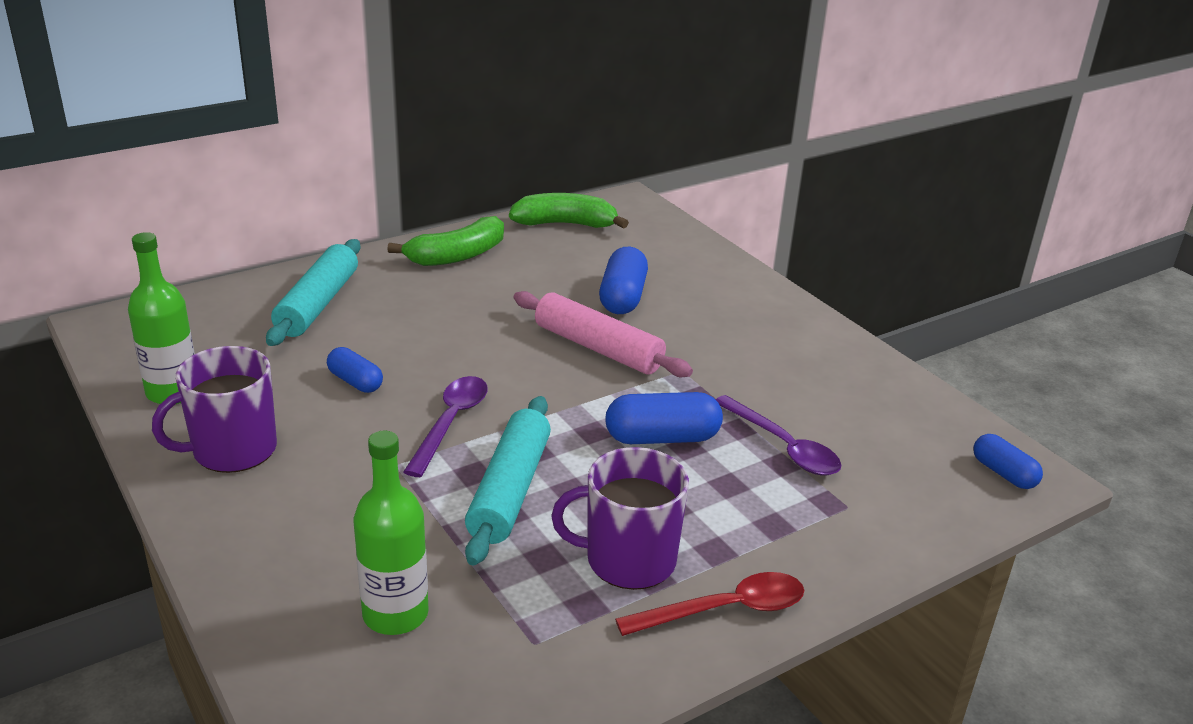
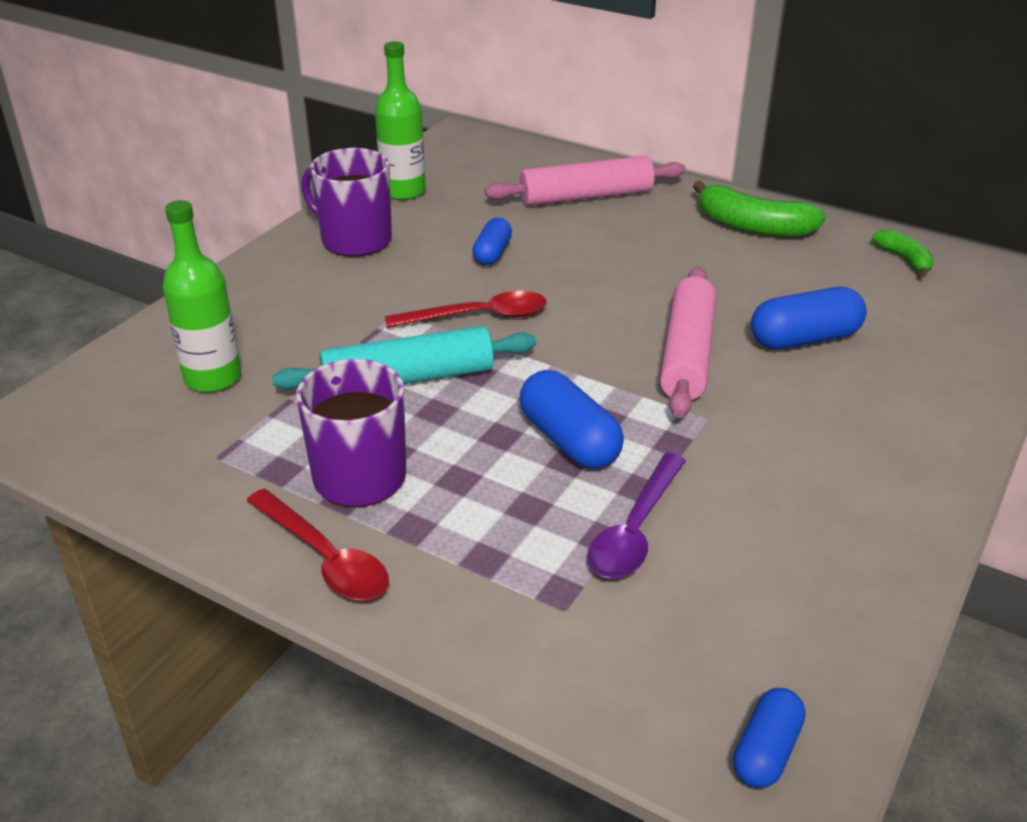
camera: 65 degrees right, 5 degrees up
turquoise rolling pin [266,239,360,346] -> pink rolling pin [485,156,686,206]
purple spoon [403,376,488,477] -> red spoon [385,291,547,328]
green banana [509,193,629,229] -> green banana [872,230,934,277], size x0.57

